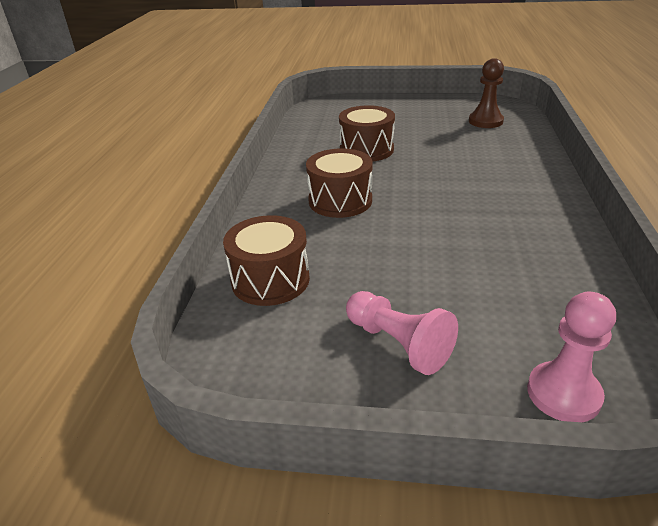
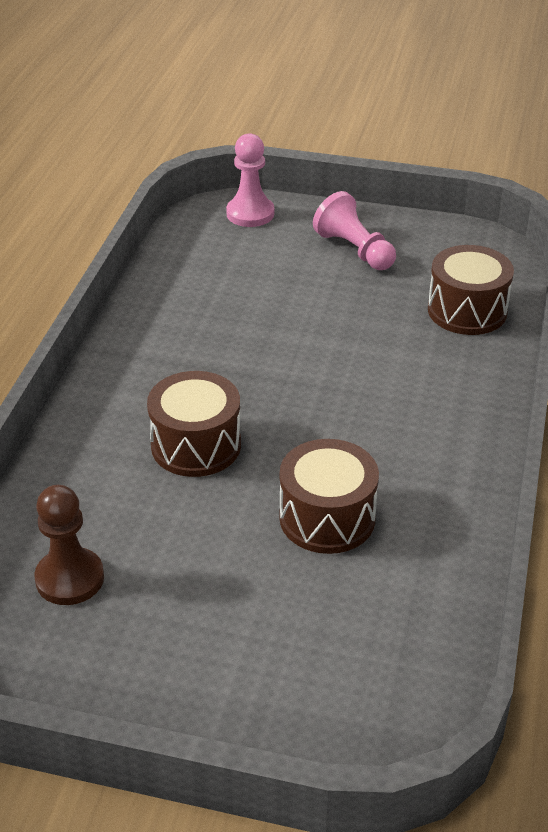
camera: 175 degrees left, 5 degrees up
brown drum [306,148,373,218] -> brown drum moved to [147,371,241,477]

